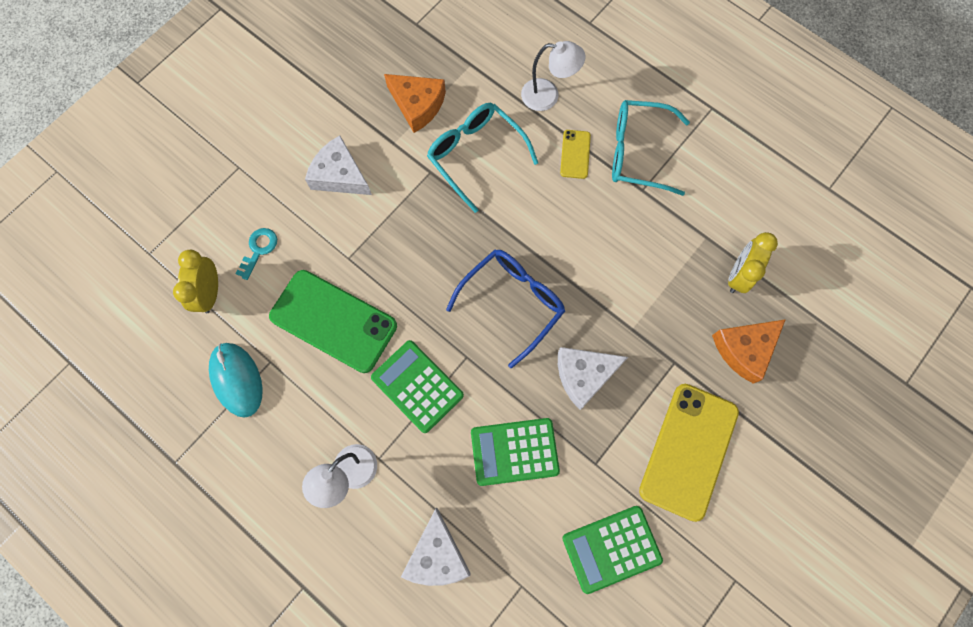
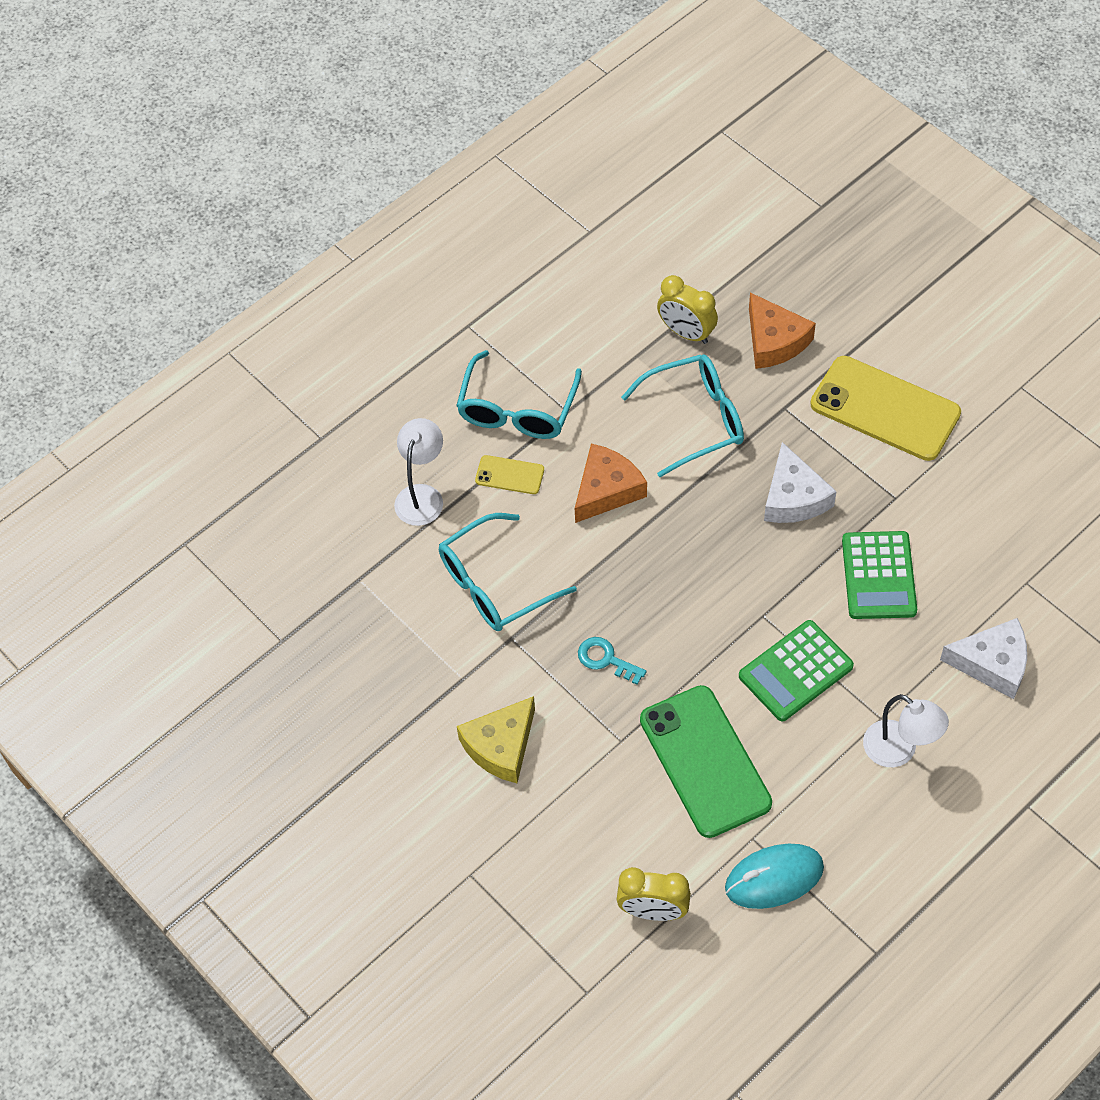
camera: 80 degrees left, 15 degrees down
turquoise key [235,228,277,280] -> turquoise key moved to [578,637,647,685]
green phone [269,270,397,373] -> green phone turned 60 degrees counterclockwise [640,685,772,838]
white cheese [305,136,372,195] -> yellow cheese [457,696,535,783]
orange cheese [384,74,446,133] -> orange cheese moved to [575,444,647,523]
blue glasses [446,250,565,368] -> none
green calculator [562,506,663,594] -> none
none -> turquoise glasses [621,355,744,477]

